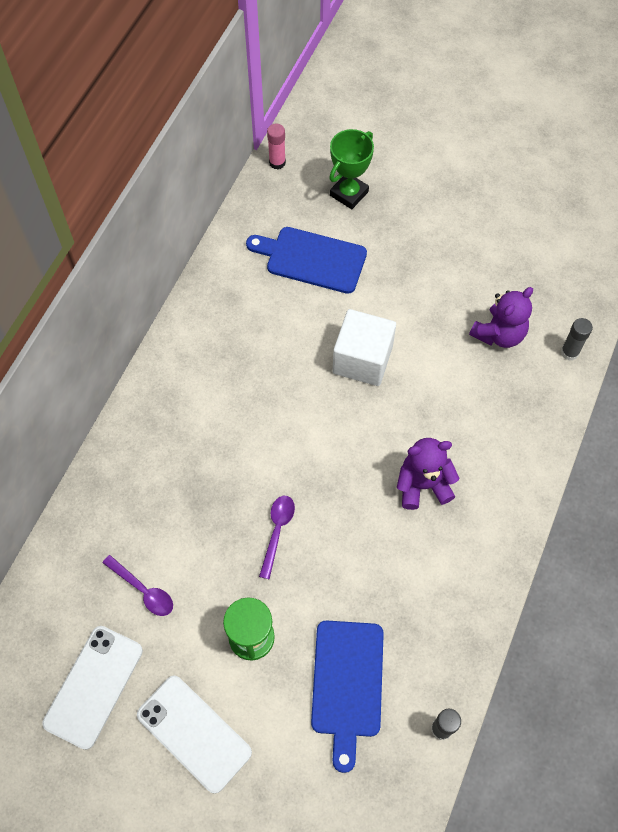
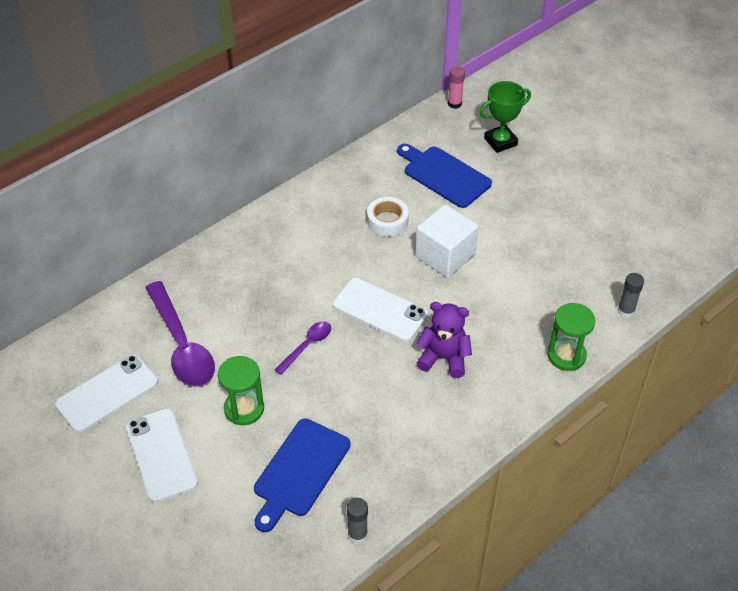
camera: 25 degrees right, 15 degrees down
purple spoon [103,555,173,616] -> purple spoon [145,281,215,387], size x1.95
purple teddy bear [469,287,533,348] -> none
none -> white phone [333,277,428,342]
none -> white tape [367,197,409,237]
none -> green hourglass [547,303,595,371]

